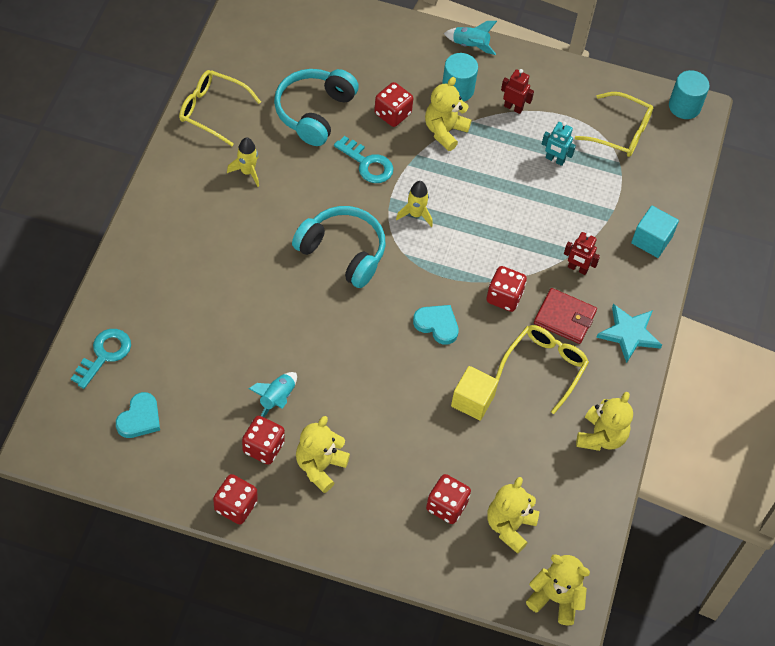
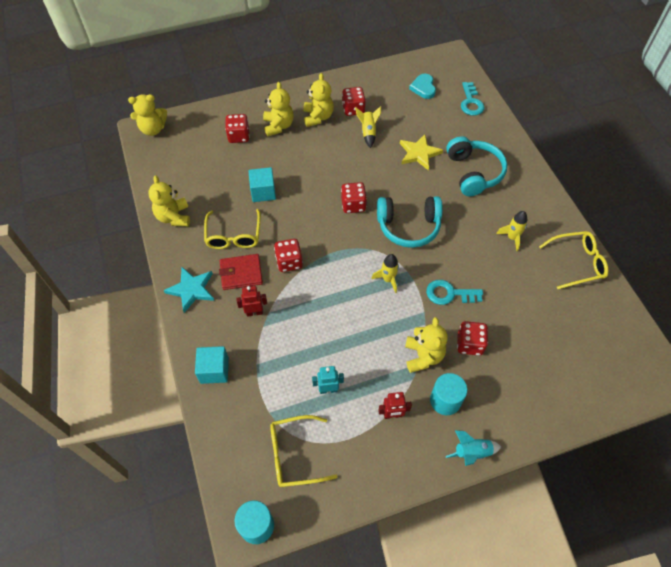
camera: 150 degrees right, 0 degrees up
red dice [213,474,258,525] -> red dice moved to [341,182,367,213]
turquoise rocket [248,372,297,417] -> yellow rocket [355,106,381,148]
turquoise headphones [274,69,359,146] -> turquoise headphones moved to [446,136,507,196]
turquoise heart [413,305,459,345] -> none
yellow cube [451,366,499,421] -> turquoise cube [249,167,276,202]
yellow teddy bear [487,477,539,554] -> yellow teddy bear moved to [263,82,294,136]
none -> yellow star [400,134,443,170]

